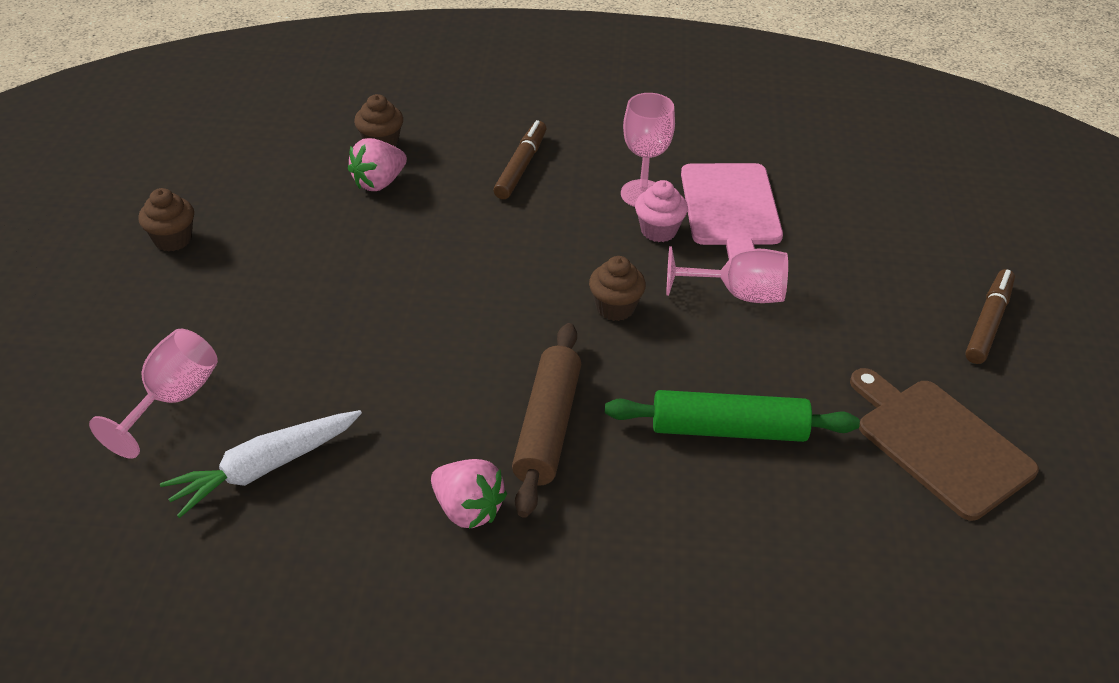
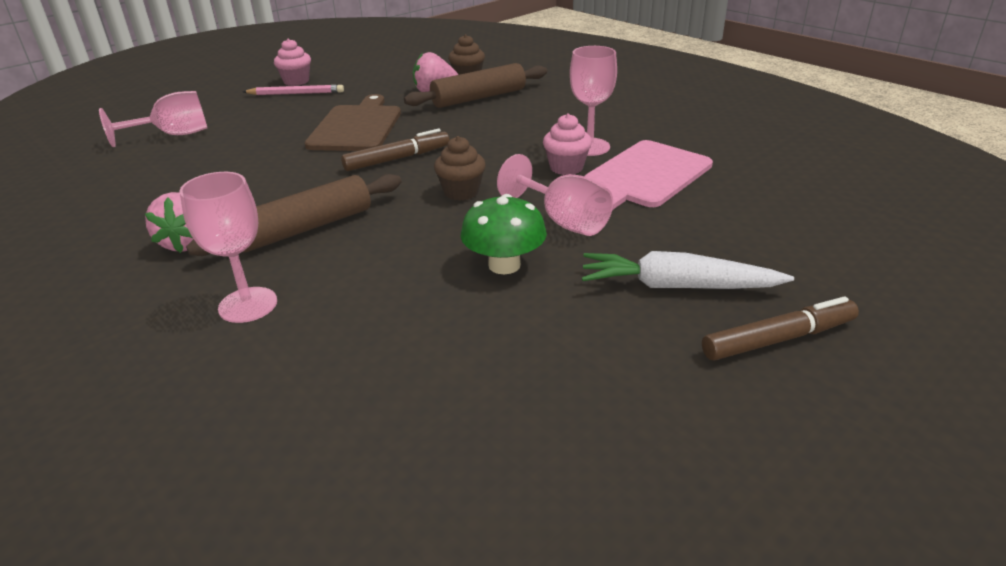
camera: 45 degrees right, 10 degrees down
brown cupcake [138,188,194,252] -> pink cupcake [274,38,311,86]
white carrot [160,410,362,518] -> white carrot moved to [582,251,794,289]
brown marker [494,120,546,199] -> brown marker moved to [341,129,450,171]
green rolling pin [605,390,860,442] -> none
brown cutting board [850,368,1039,521] -> brown cutting board moved to [305,94,401,151]
none -> pink goblet [179,172,277,323]
none -> pink pencil [242,85,344,95]
none -> brown rolling pin [404,63,547,108]
none -> green mushroom [461,194,547,274]

